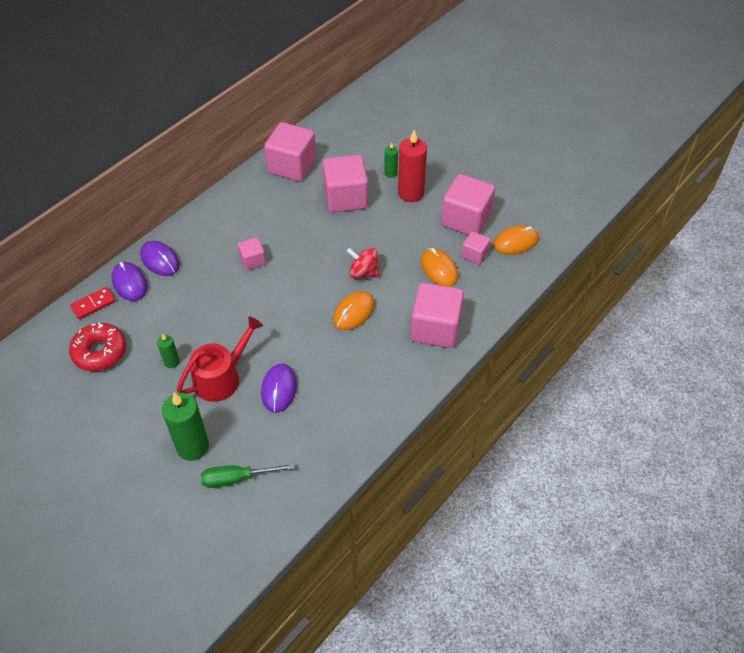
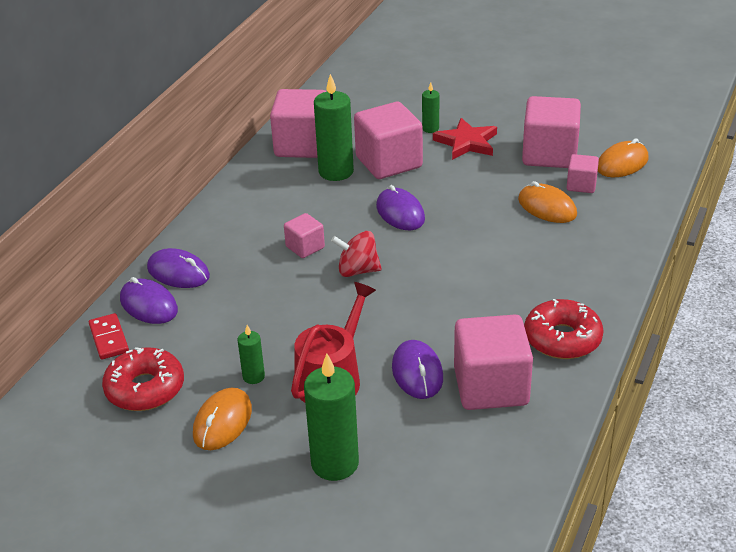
camera: 15 degrees left, 15 degrees down
red domino [70,287,116,319] -> red domino turned 60 degrees counterclockwise [89,313,129,360]
green screwdriver [201,463,295,488] -> none
orange mouse [333,291,375,330] -> orange mouse moved to [193,388,252,450]
red spinning top [347,247,380,279] -> red spinning top moved to [331,231,382,277]
red candle [398,130,427,202] -> red star [433,118,497,160]
pink cube [411,283,464,348] -> pink cube moved to [454,315,533,410]
none -> green candle [314,74,354,181]
none -> purple mouse [376,185,425,230]
none -> red donut [524,299,603,359]

